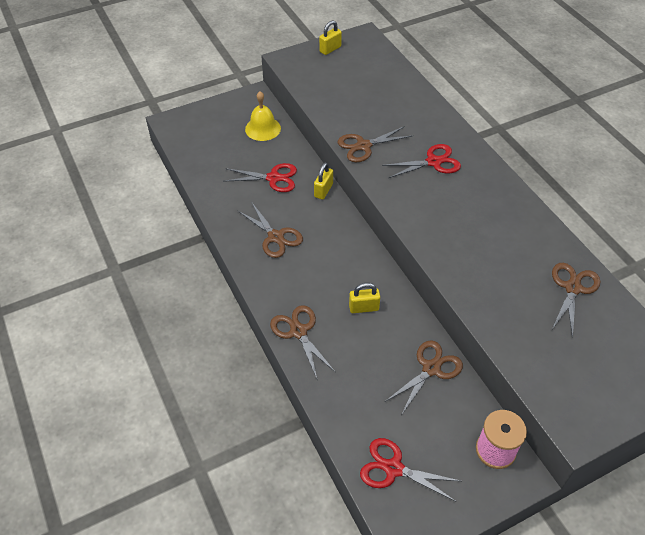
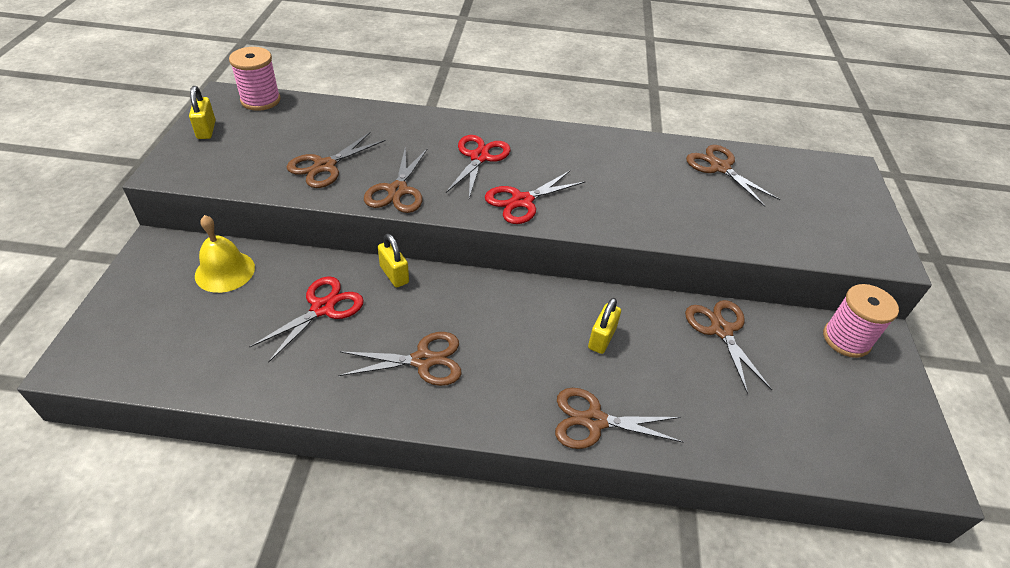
camera: 60 degrees left, 5 degrees down
red scissors [360,438,460,502] -> red scissors moved to [485,171,586,224]
none -> pink spool [229,47,280,111]
none -> brown scissors [287,132,386,188]

